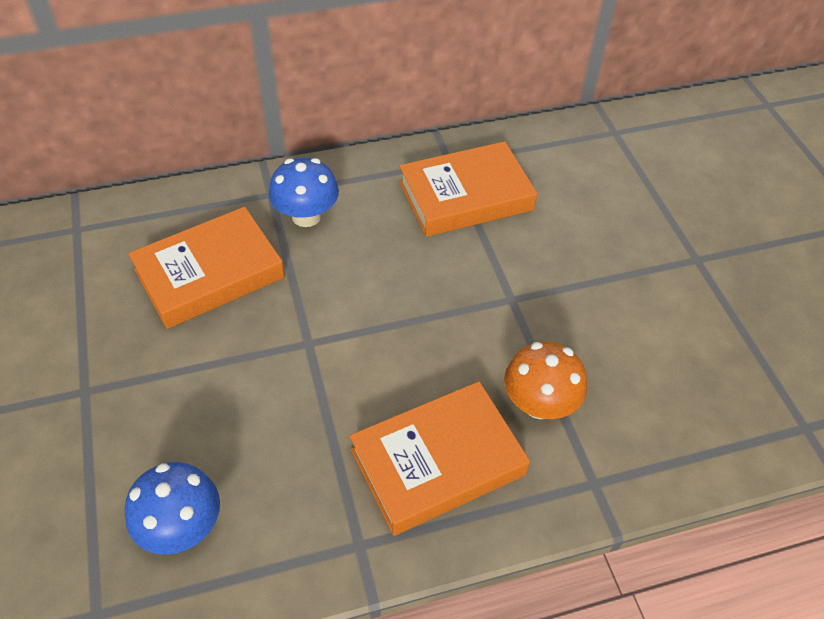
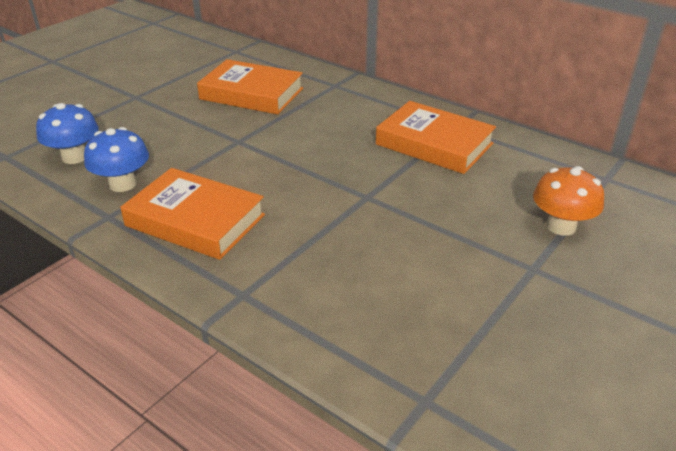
camera: 55 degrees right, 15 degrees down
blue mushroom [269,158,339,227] -> blue mushroom moved to [84,127,149,192]
orange mushroom [504,342,587,419] -> orange mushroom moved to [533,166,604,236]

